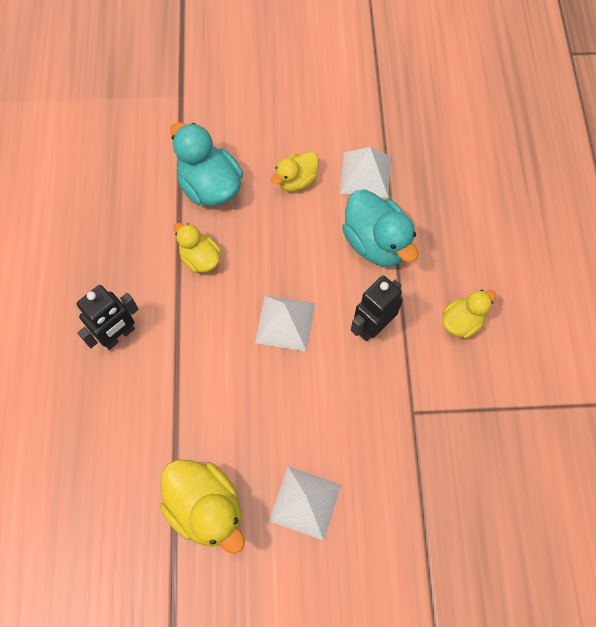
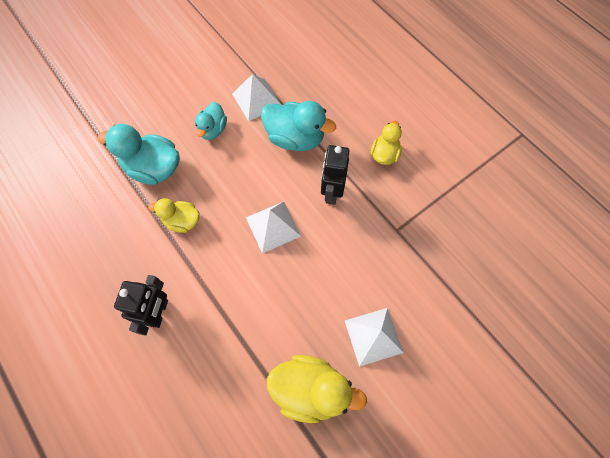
camera: 35 degrees left, 0 degrees up
yellow duck [271,152,319,192] -> turquoise duck [195,102,227,140]

